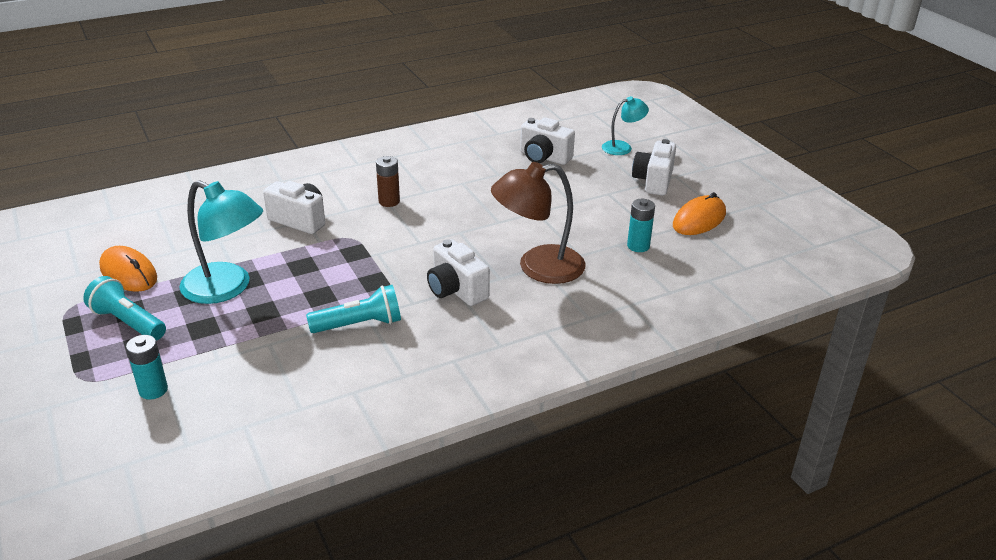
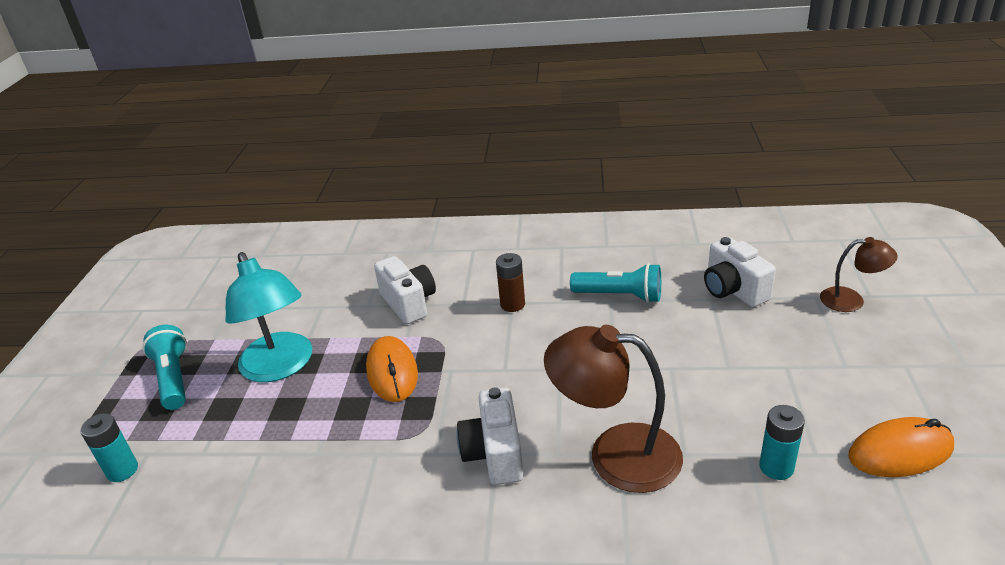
camera: 35 degrees right, 0 degrees up
orange mouse [99,246,157,292] -> orange mouse moved to [366,336,418,402]
turquoise flashlight [306,285,401,333] -> turquoise flashlight moved to [570,263,661,303]
turquoise lamp [602,96,649,155] -> brown lamp [820,237,898,312]
white camera [632,139,676,196] -> none

